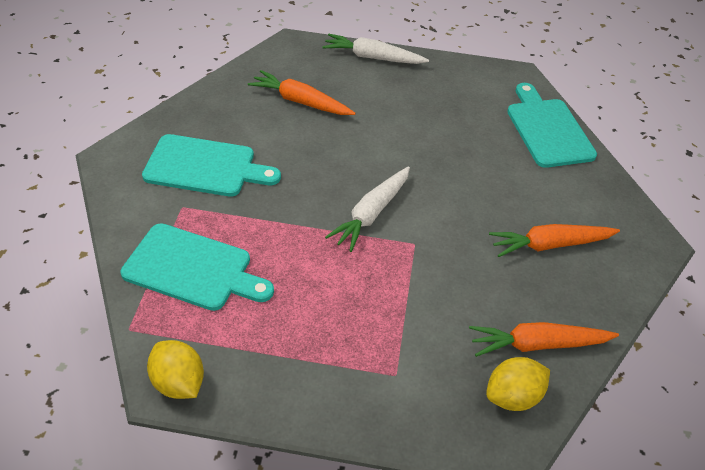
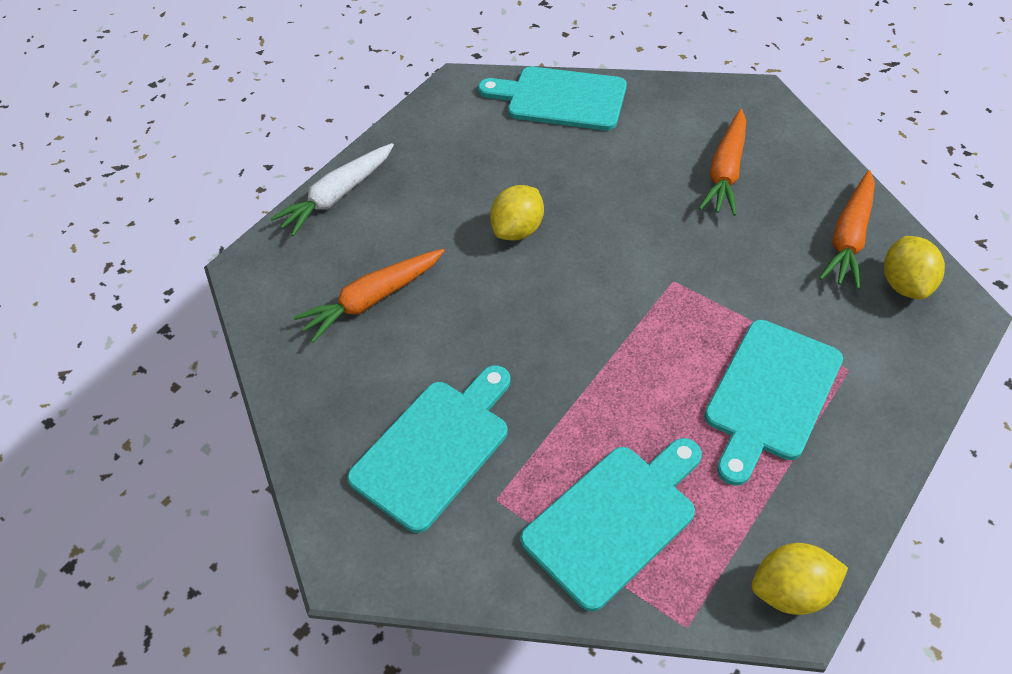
camera: 55 degrees left, 5 degrees up
white carrot [325,167,410,252] -> none
none -> yellow lemon [490,185,544,241]
none -> turquoise cutting board [704,320,843,486]

